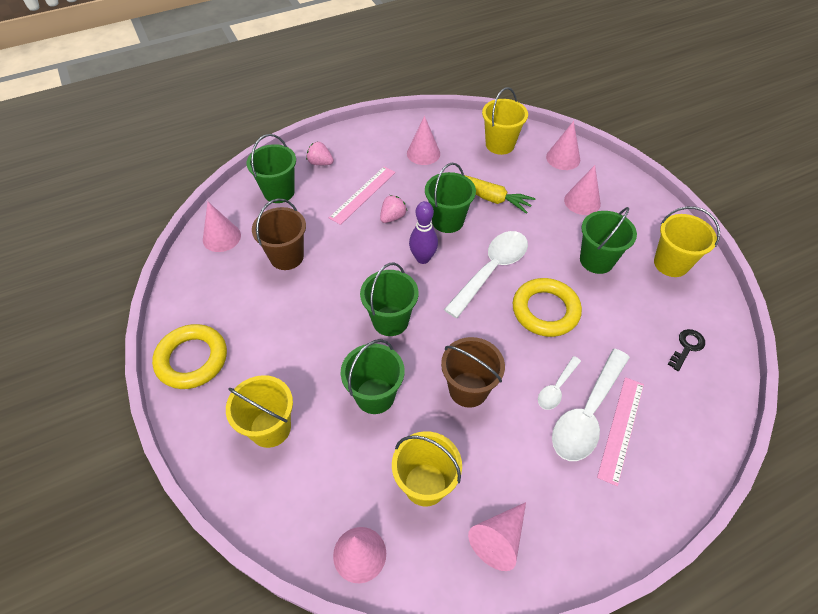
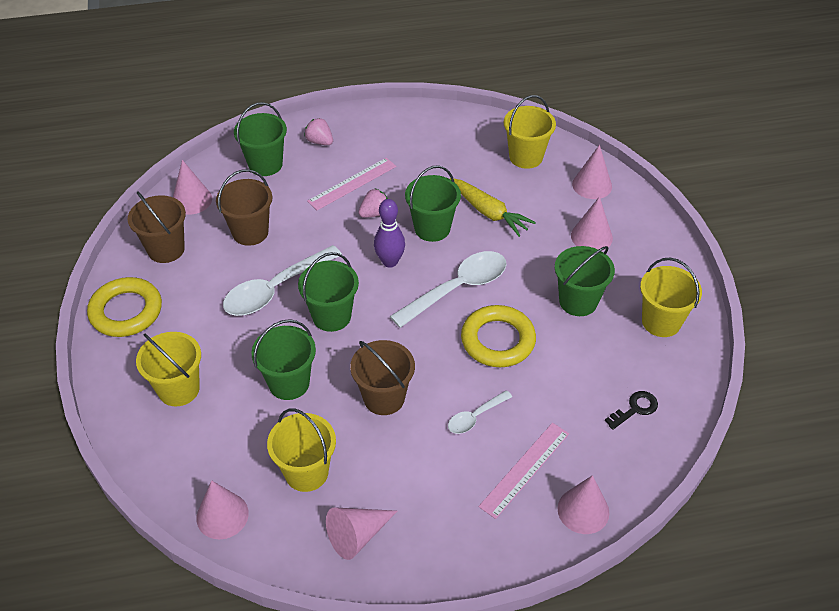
camera: 15 degrees right, 5 degrees down
pink cone [407,116,440,165] -> pink cone moved to [557,475,609,534]
white spoon [552,349,630,461] -> white spoon moved to [223,245,342,316]
none -> brown bucket [128,191,186,263]

